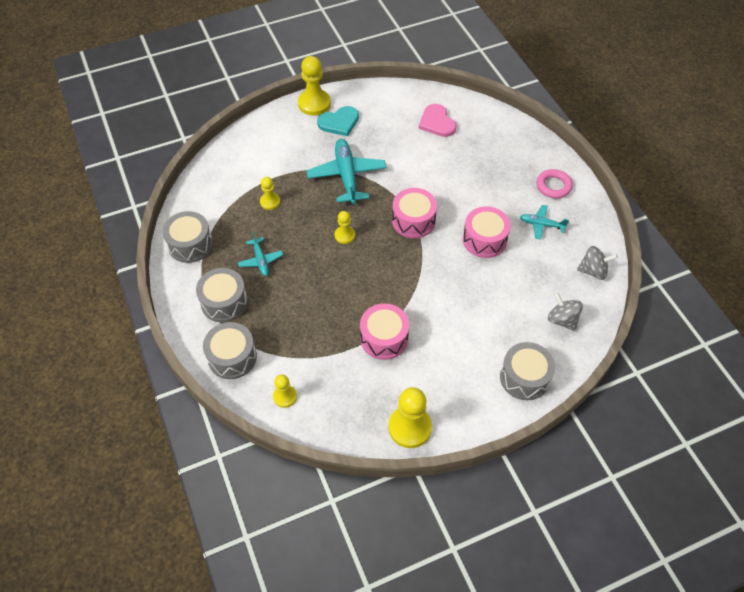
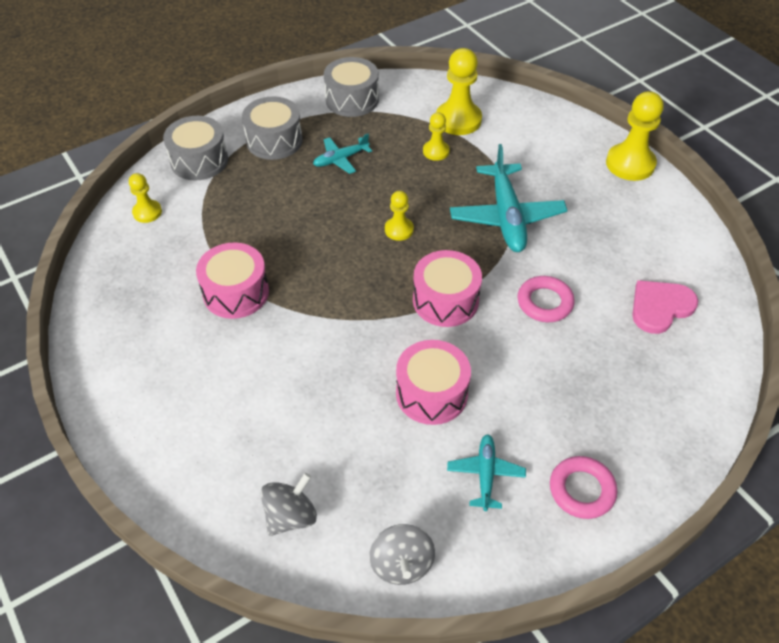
camera: 80 degrees right, 5 degrees down
turquoise plane [307,139,386,204] -> turquoise plane turned 105 degrees clockwise [450,144,568,252]
turquoise heart [317,106,359,136] -> none
yellow pawn [388,387,432,448] -> yellow pawn moved to [436,48,482,135]
grey drum [500,342,555,400] -> none
none -> pink ring [518,276,575,322]

